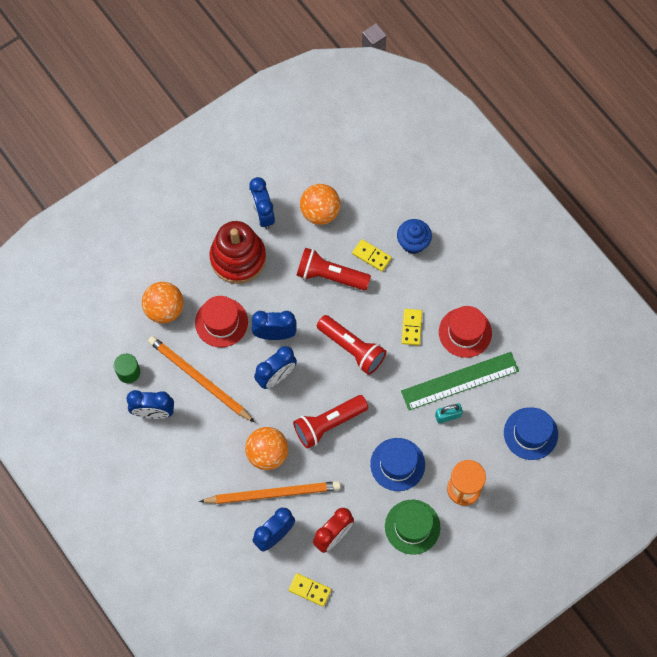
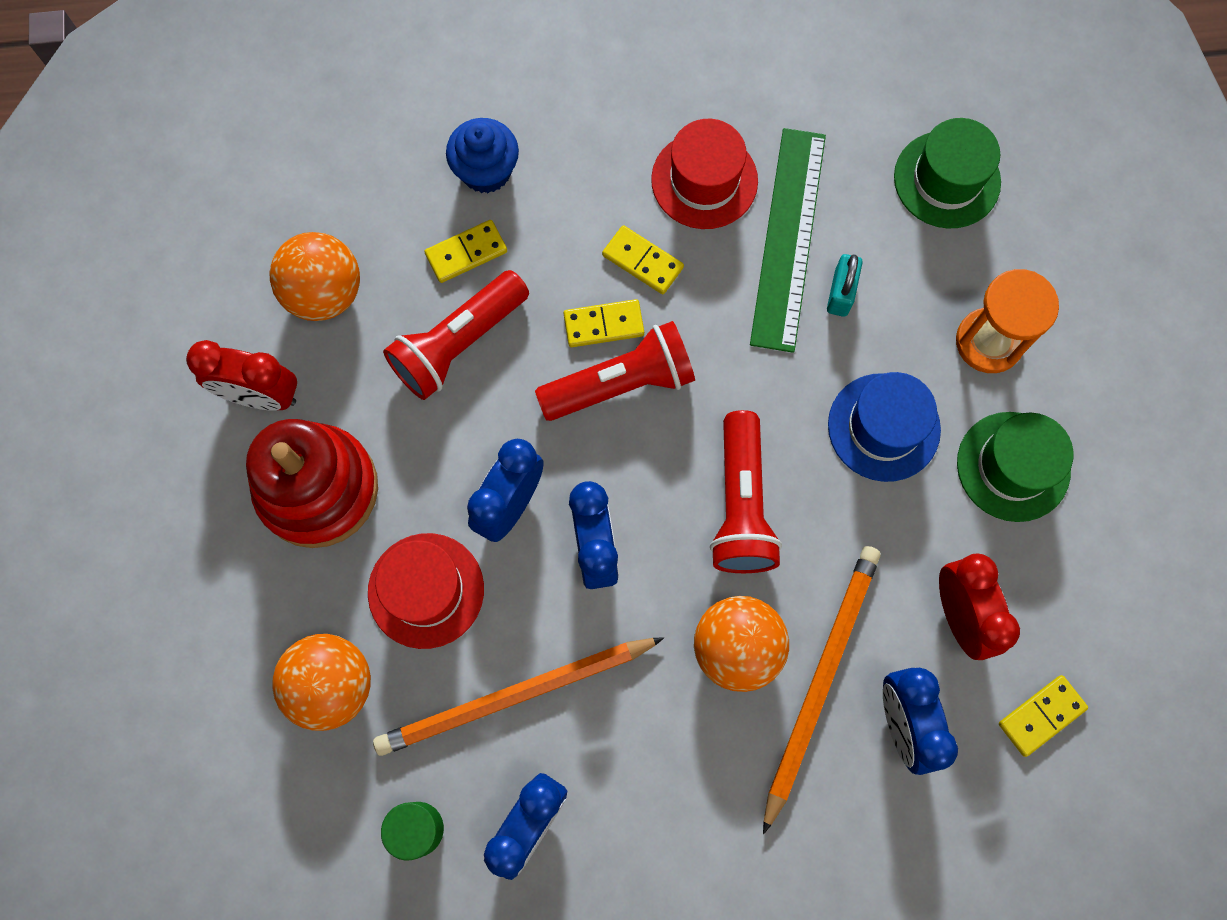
camera: 60 degrees left, 5 degrees up
blue clock [249,177,275,229] -> red clock [186,340,297,411]
blue hat [504,407,558,460] -> green hat [894,118,1001,228]
none -> yellow domino [563,299,644,347]

